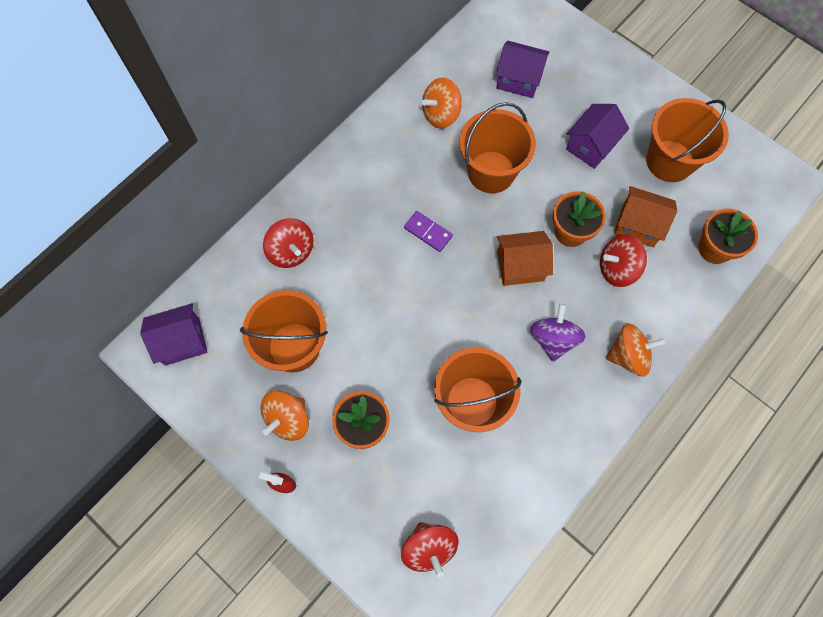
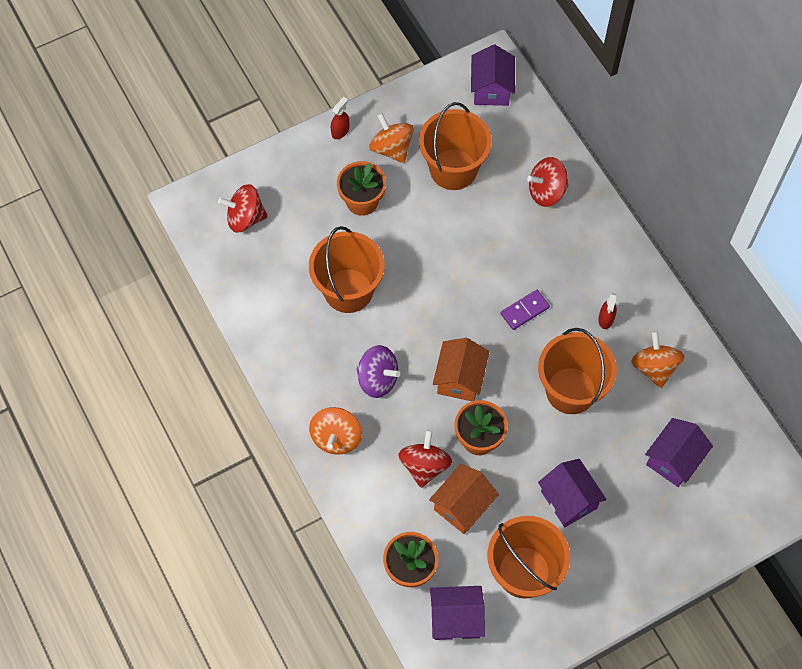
camera: 110 degrees right, 5 degrees down
none -> purple house [430,586,485,640]
none -> red spray bottle [598,292,617,329]

